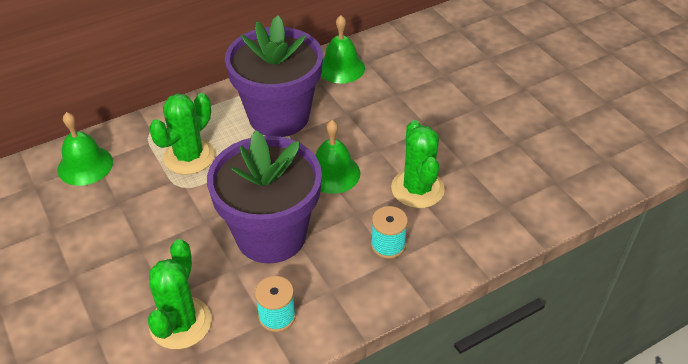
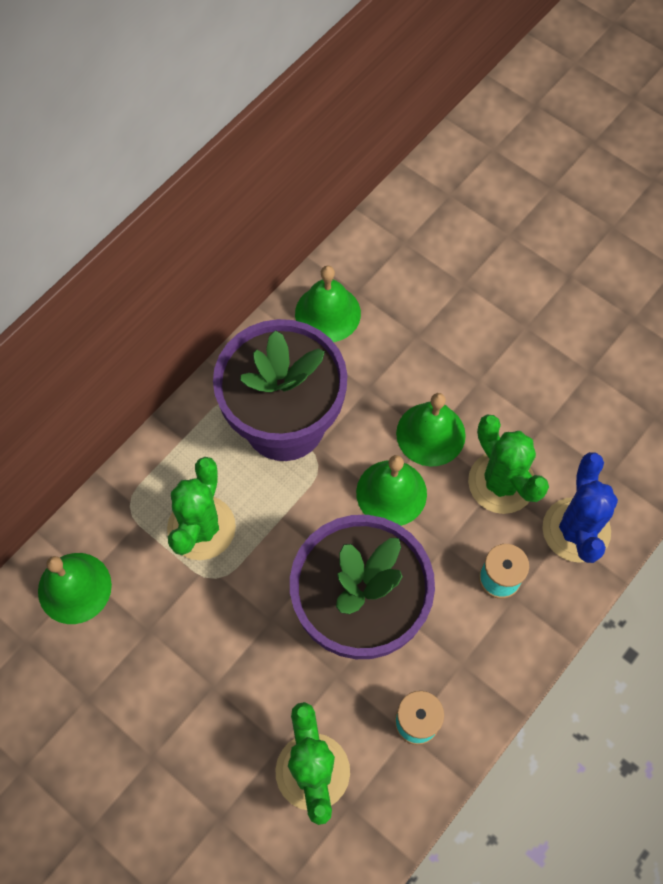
camera: 20 degrees left, 20 degrees up
none -> green bell [396,393,466,467]
none -> blue cactus [542,452,618,563]

